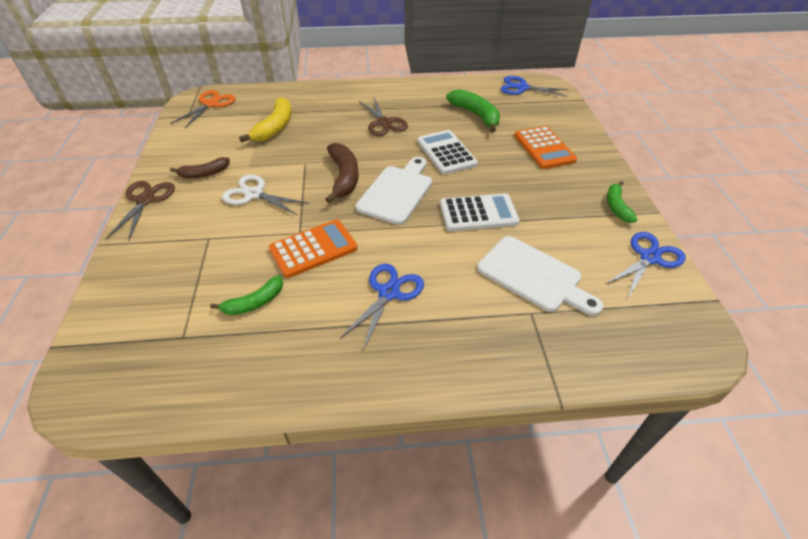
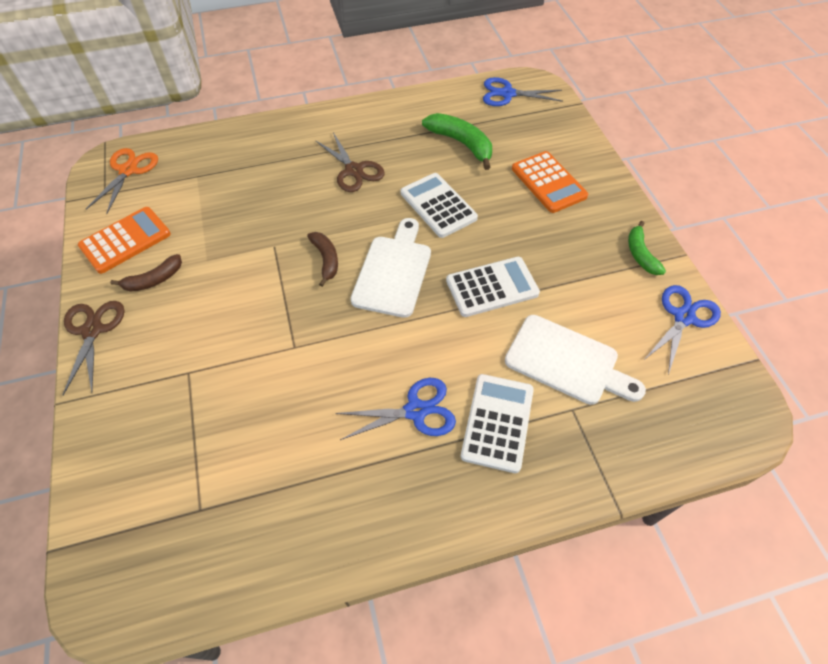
camera: 10 degrees left, 10 degrees up
green banana [210,275,283,315] -> none
white scissors [222,175,310,216] -> none
yellow banana [239,97,292,142] -> none
orange calculator [269,220,358,278] -> orange calculator moved to [78,207,171,274]
brown banana [325,143,359,203] -> brown banana [307,232,338,287], size x0.64
blue scissors [340,264,424,350] -> blue scissors turned 60 degrees clockwise [335,378,456,440]
none -> white calculator [461,374,534,473]

